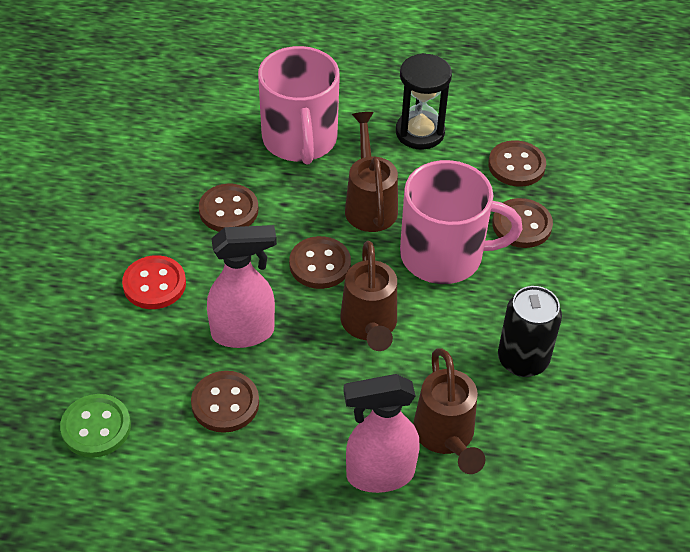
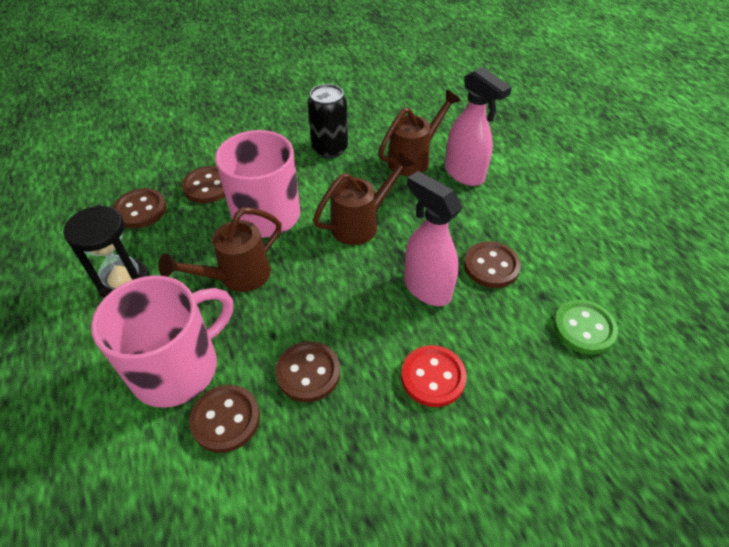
camera: 120 degrees left, 0 degrees up
brown button [289,236,351,289] -> brown button moved to [189,385,260,453]

